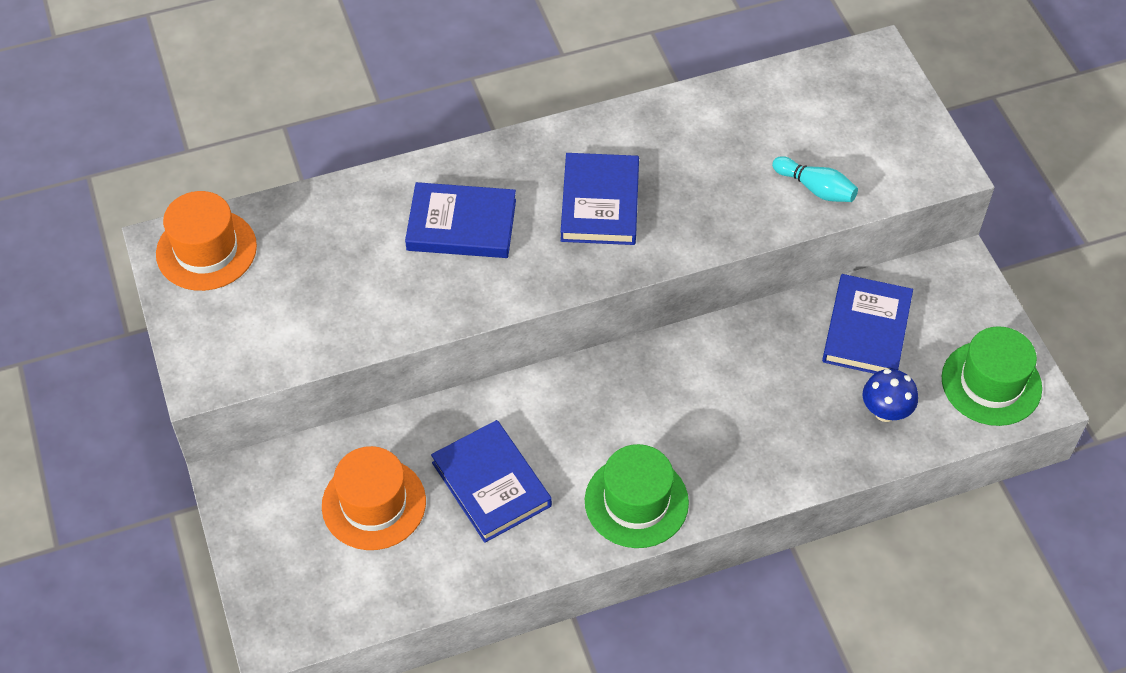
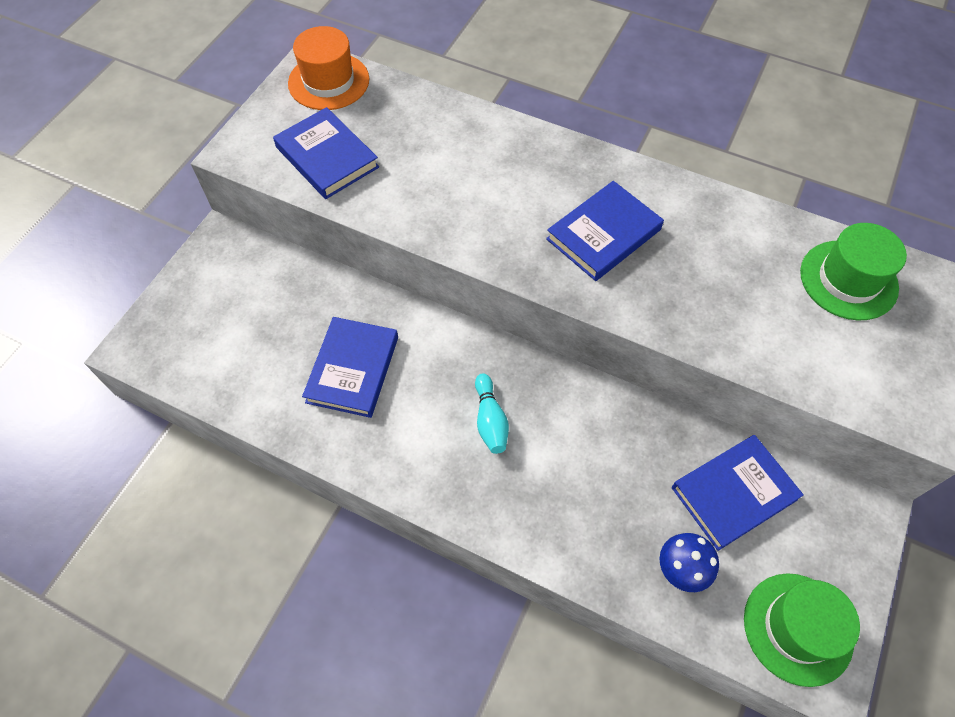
camera: 45 degrees right, 5 degrees up
orange hat [322,446,426,550] -> none
blue book [405,182,516,258] -> blue book moved to [273,107,379,199]
green hat [585,444,689,548] -> green hat moved to [800,223,907,320]
turquoise bowling pin [772,156,858,202] -> turquoise bowling pin moved to [475,373,509,454]

